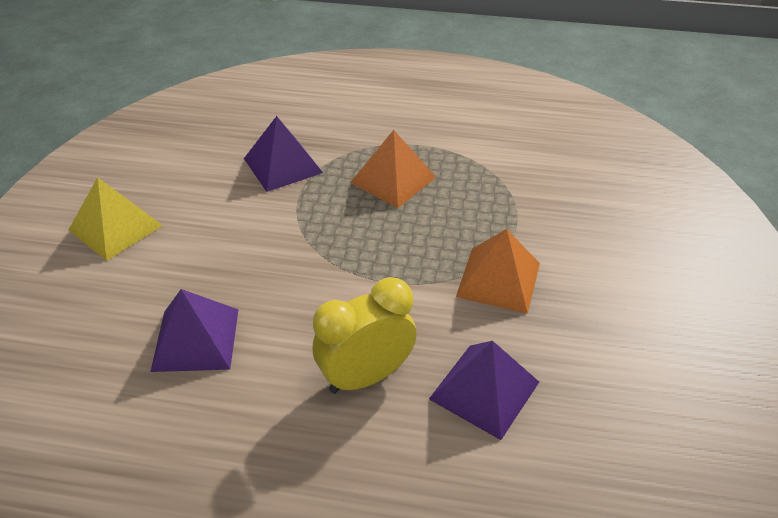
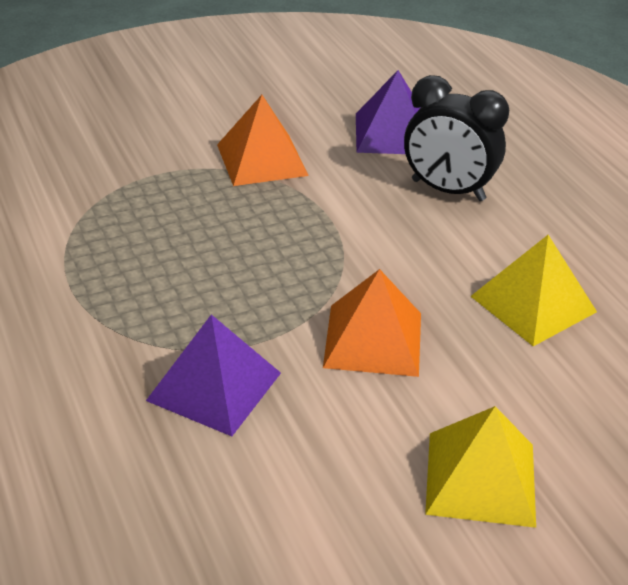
camera: 125 degrees left, 5 degrees down
purple pyramid [150,289,239,372] -> yellow pyramid [471,235,597,346]
yellow clock [313,277,417,394] -> black clock [404,75,509,201]
orange pyramid [350,130,436,208] -> orange pyramid moved to [323,269,421,377]

